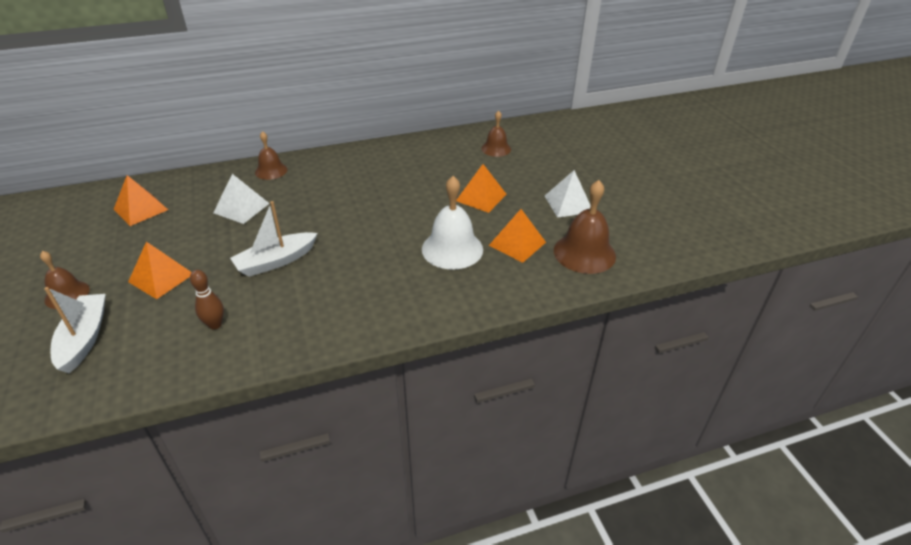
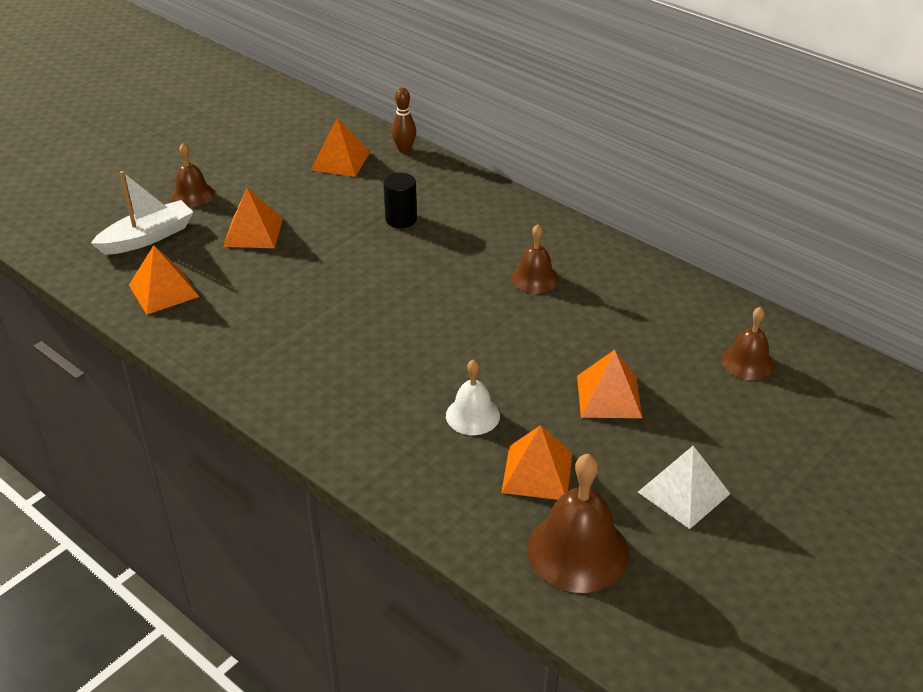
camera: 60 degrees right, 0 degrees up
brown bowling pin [190,270,224,329] -> brown bowling pin moved to [391,88,416,153]
white pyramid [213,174,270,224] -> black cylinder [383,173,417,228]
white boat [230,201,318,277] -> none
brown bell [255,131,287,180] -> brown bell moved to [511,224,559,294]
white bell [422,176,483,270] -> white bell [446,359,500,435], size x0.60
none -> orange pyramid [129,245,199,315]

